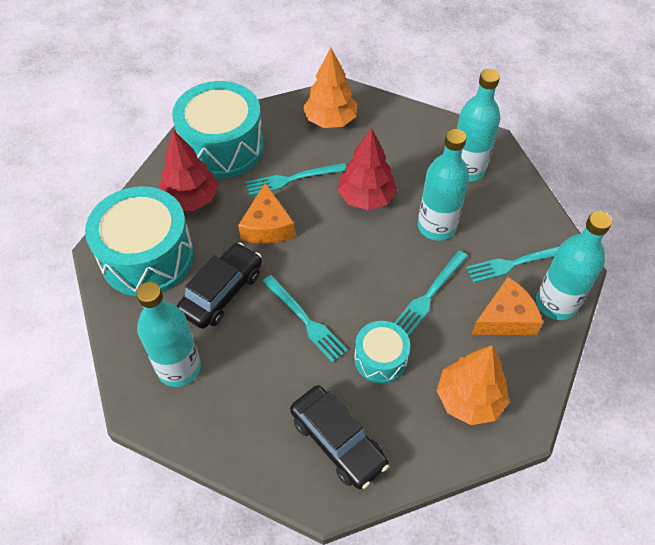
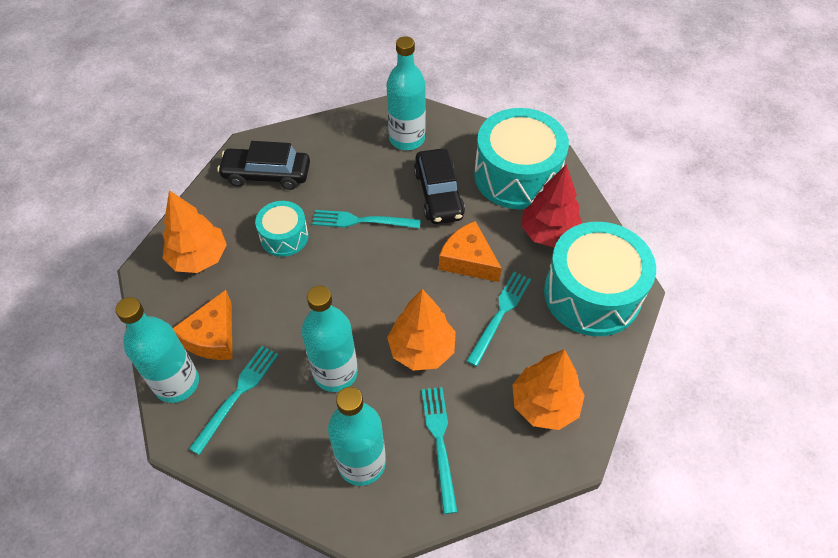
camera: 135 degrees right, 0 degrees up
red tree [337,128,397,210] -> orange tree [387,289,456,371]
turquoise fork [394,250,468,336] -> turquoise fork moved to [421,387,457,514]

